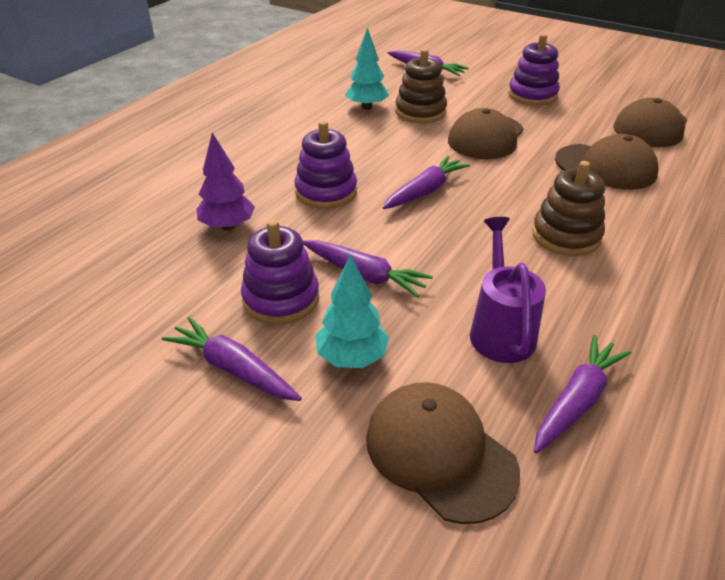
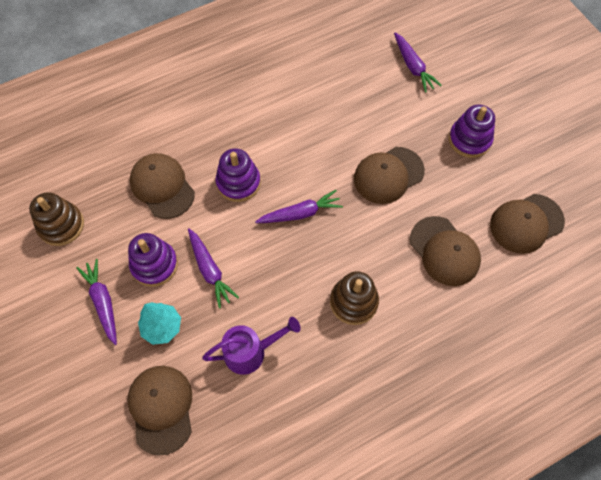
camera: 30 degrees right, 25 degrees up
purple tree [197,133,255,231] -> brown cap [130,153,195,219]
turquoise tree [345,27,389,110] -> none
brown stacking toy [395,49,447,123] -> brown stacking toy moved to [29,192,84,246]
purple watering can [470,217,546,363] -> purple watering can turned 45 degrees clockwise [202,317,301,375]
purple carrot [534,334,631,454] -> none

